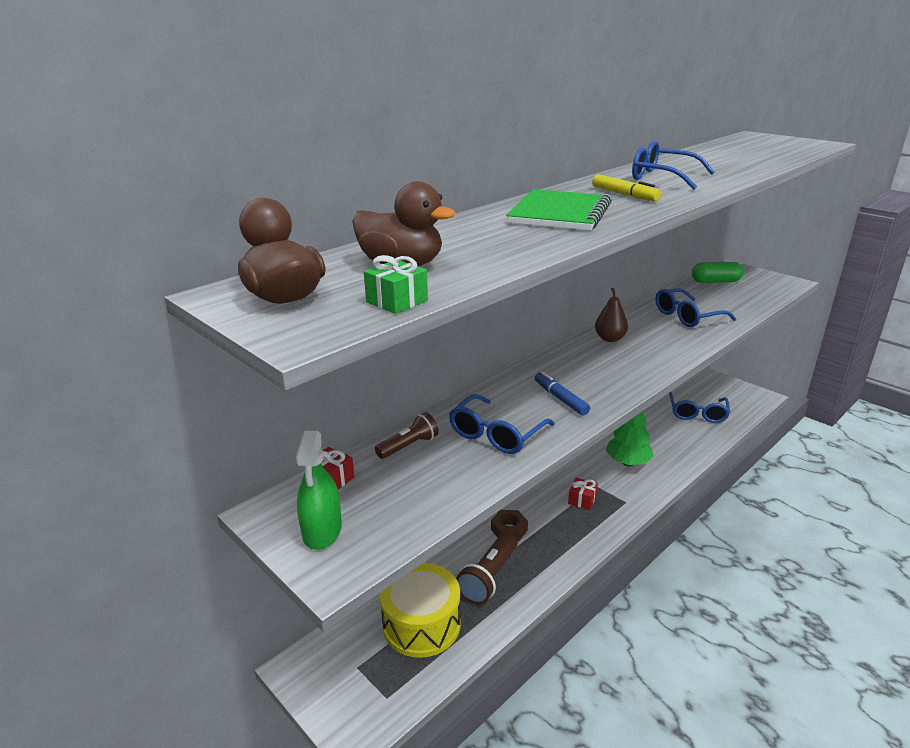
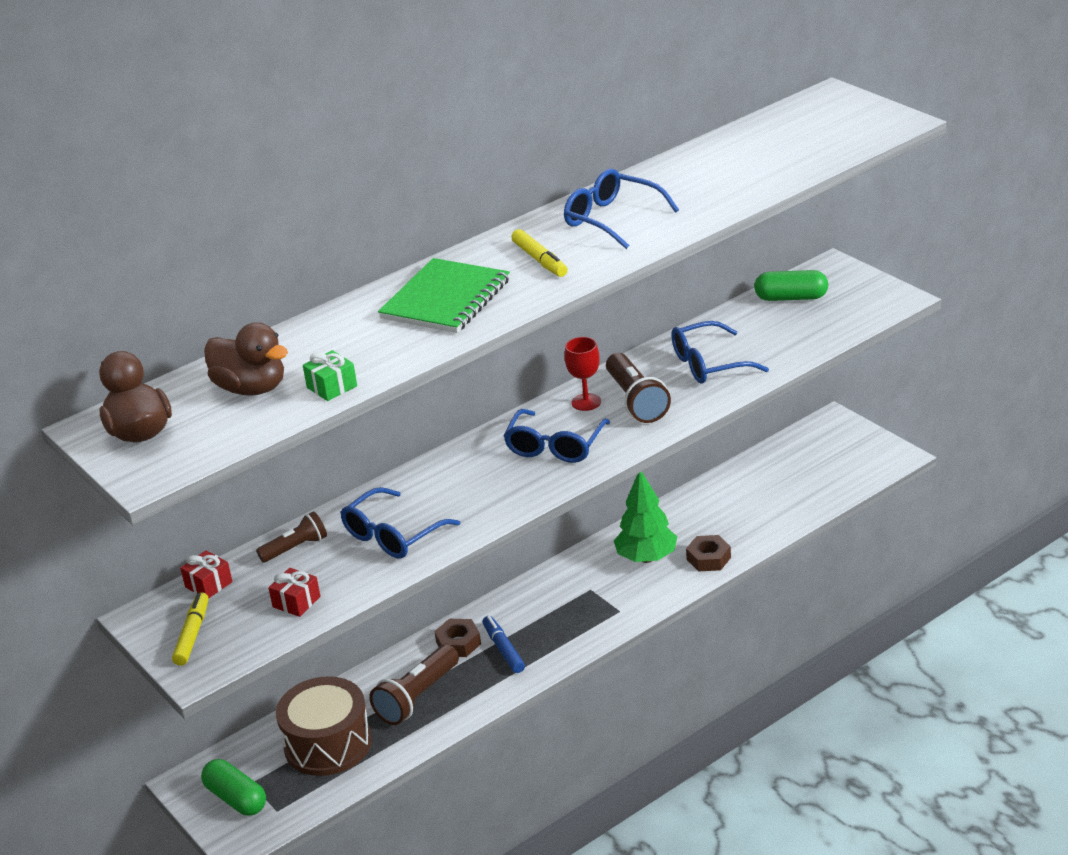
camera: 10 degrees right, 5 degrees up
green spray bottle [296,431,342,550] -> yellow marker [172,592,209,666]
green gift [364,255,428,314] -> green gift moved to [303,350,357,401]
yellow drum [380,563,461,658] -> brown drum [276,676,372,776]
blue marker [535,371,590,415] -> blue marker moved to [483,616,525,673]
red gift [568,478,598,510] -> red gift moved to [268,568,321,617]
brown pear [595,287,628,342] -> red goblet [565,337,601,411]
blue glasses [669,392,730,423] -> blue glasses moved to [504,409,610,463]
none -> green capsule [201,759,266,816]
none -> brown flashlight [606,353,671,423]
none -> brown nut [686,535,731,572]

